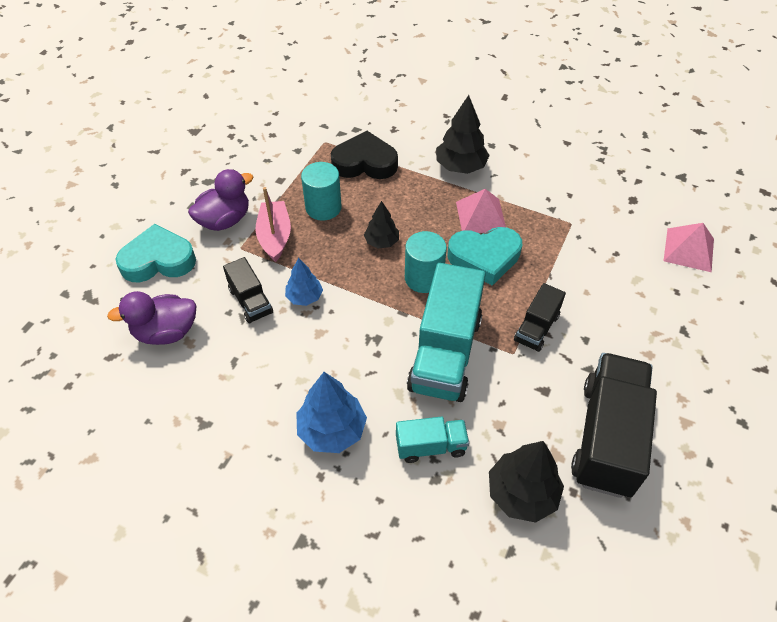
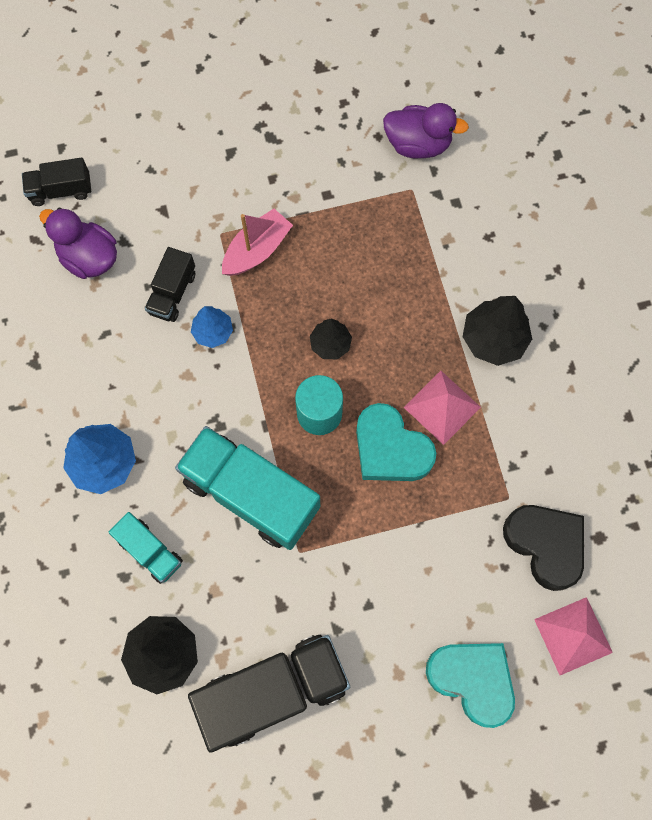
camera: 50 degrees right, 20 degrees up
turquoise heart [115,224,196,282] -> turquoise heart moved to [426,643,515,728]
purple duck [188,169,254,231] -> purple duck moved to [383,103,469,159]
turquoise cylinder [301,162,342,221] -> none
black heart [331,131,398,179] -> black heart moved to [503,505,584,591]
turquoise truck [407,263,486,402] -> turquoise truck turned 60 degrees clockwise [175,426,320,550]
black truck [514,283,566,352] -> black truck moved to [22,158,91,206]

